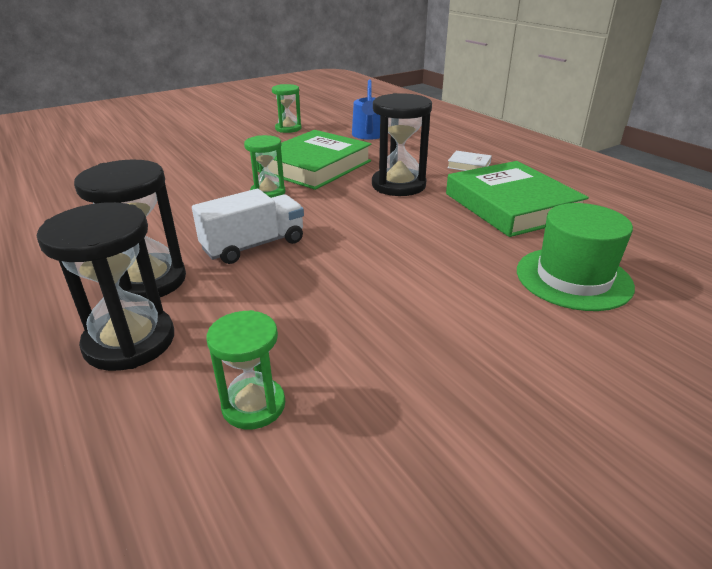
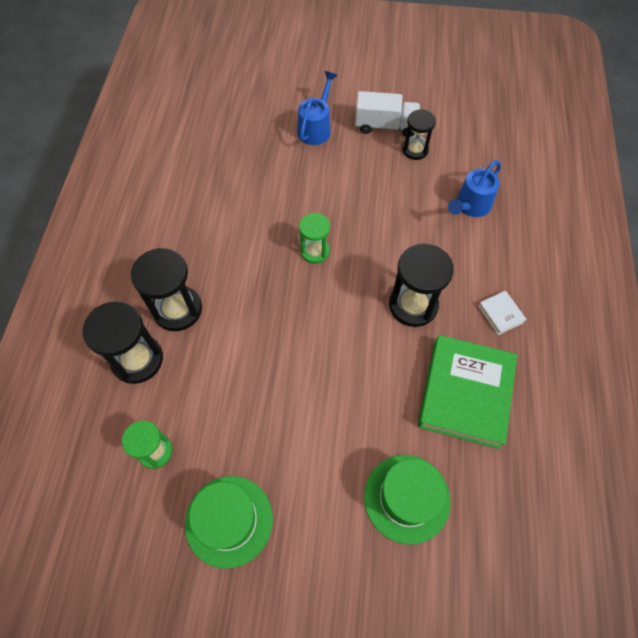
camera: 40 degrees right, 30 degrees up
white truck [192,189,304,264] -> white truck moved to [355,91,420,137]
green book [256,130,372,190] -> none
green hourglass [272,84,302,133] -> black hourglass [402,109,436,160]
none -> green hat [185,476,273,569]
none -> blue watering can [297,71,337,145]

